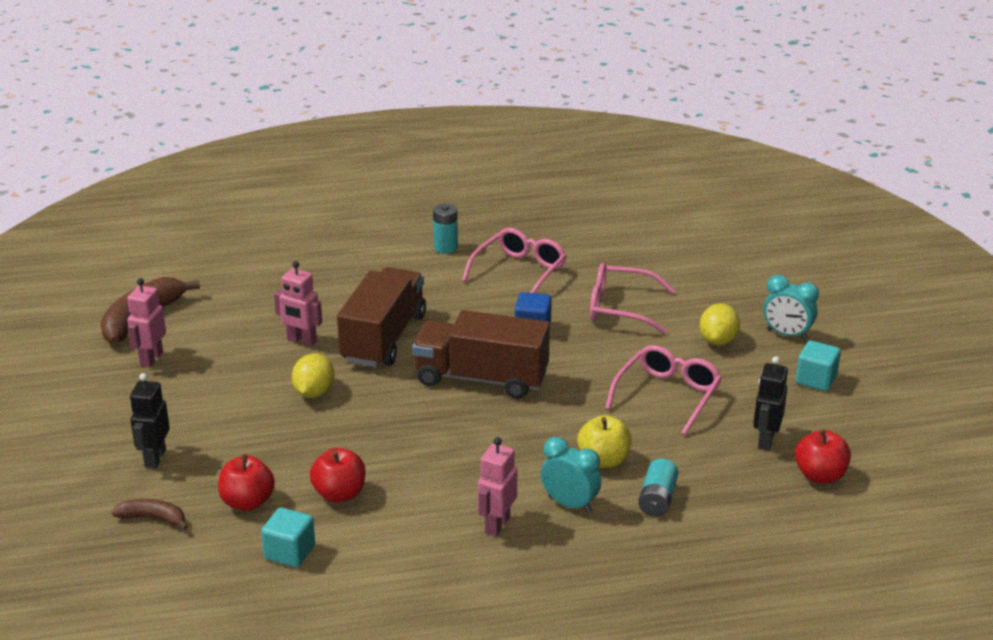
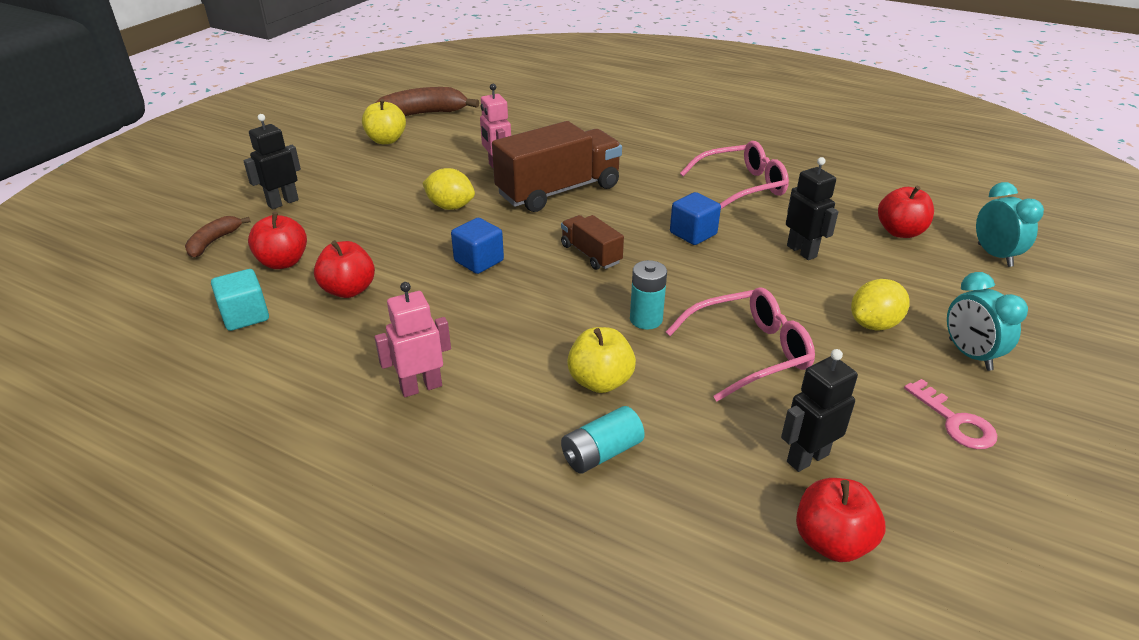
camera: 40 degrees right, 5 degrees up
brown banana [112,499,188,531] -> brown banana turned 120 degrees counterclockwise [185,216,251,258]
pink robot [127,278,166,367] -> yellow apple [362,99,406,144]
yellow lemon [292,353,334,398] -> yellow lemon turned 60 degrees clockwise [422,168,475,210]
brown truck [412,310,550,399] -> brown truck [561,215,624,270], size x0.51
turquoise battery [433,203,458,254] -> turquoise battery moved to [630,260,667,329]
turquoise clock [541,437,601,513] -> turquoise clock moved to [976,182,1044,267]
pink glasses [590,263,675,334] -> black robot [786,157,839,260]
turquoise cube [796,341,841,391] -> pink key [904,379,997,449]
none -> blue cube [451,218,504,274]
none -> red apple [878,186,934,238]

